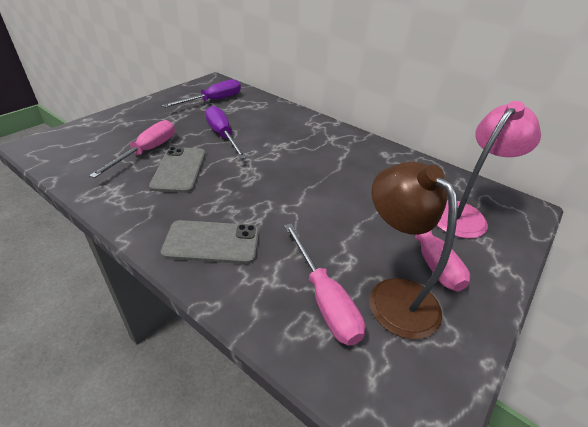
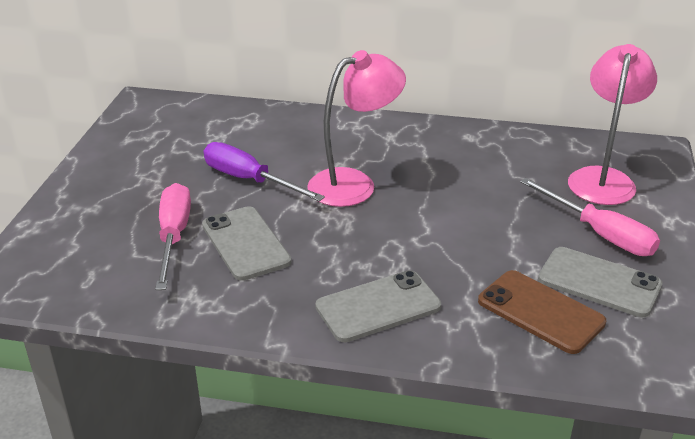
camera: 25 degrees left, 5 degrees down
purple screwdriver [162,79,241,108] -> none
pink screwdriver [284,223,365,346] -> brown phone [478,270,606,354]
brown lamp [370,162,458,339] -> grey phone [538,247,662,317]
none -> pink lamp [307,50,406,207]

